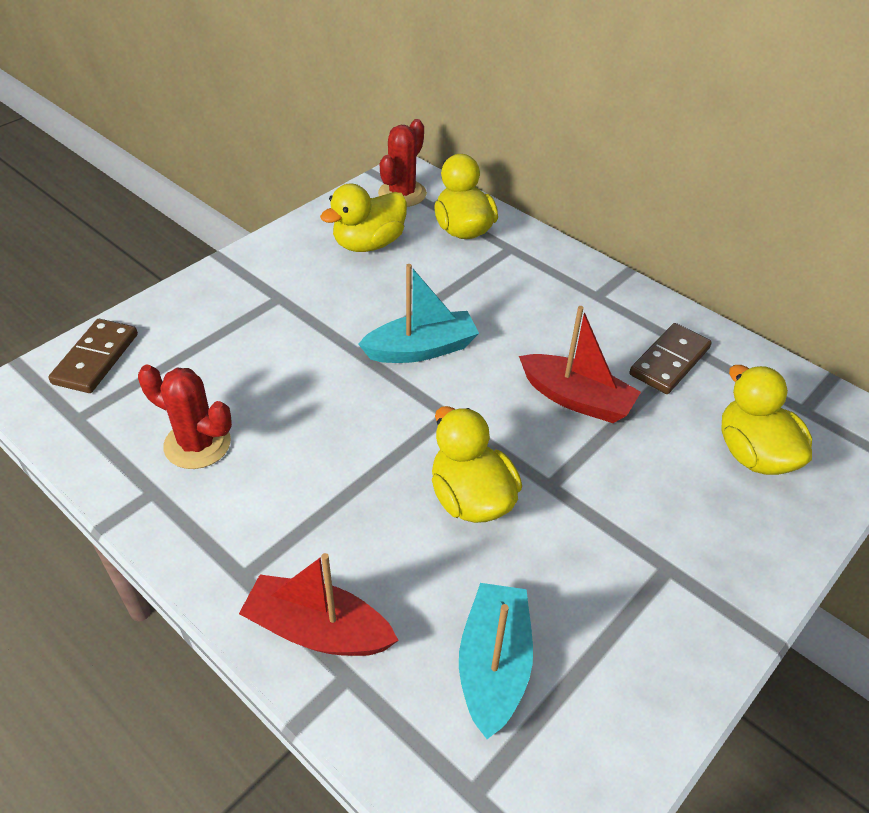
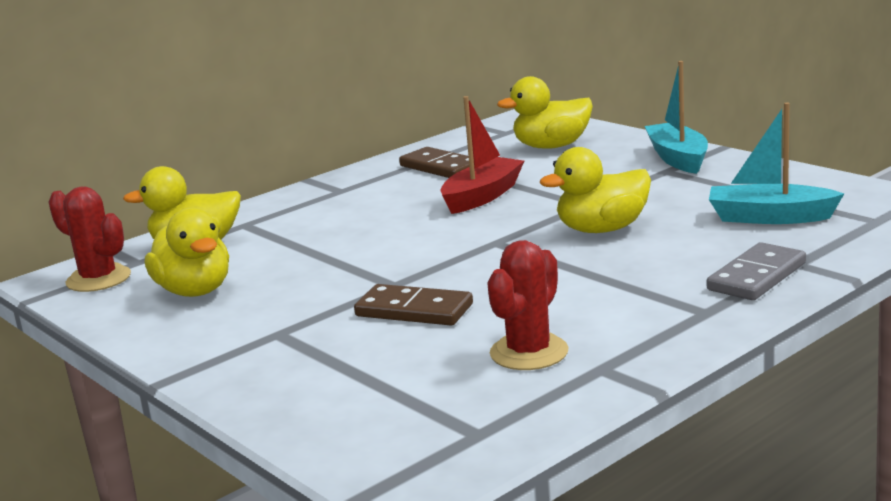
camera: 80 degrees left, 25 degrees down
brown domino [48,319,138,393] -> brown domino moved to [354,284,473,325]
red boat [239,553,399,656] -> grey domino [707,242,806,300]
turquoise boat [358,264,479,363] -> turquoise boat moved to [644,61,708,174]

